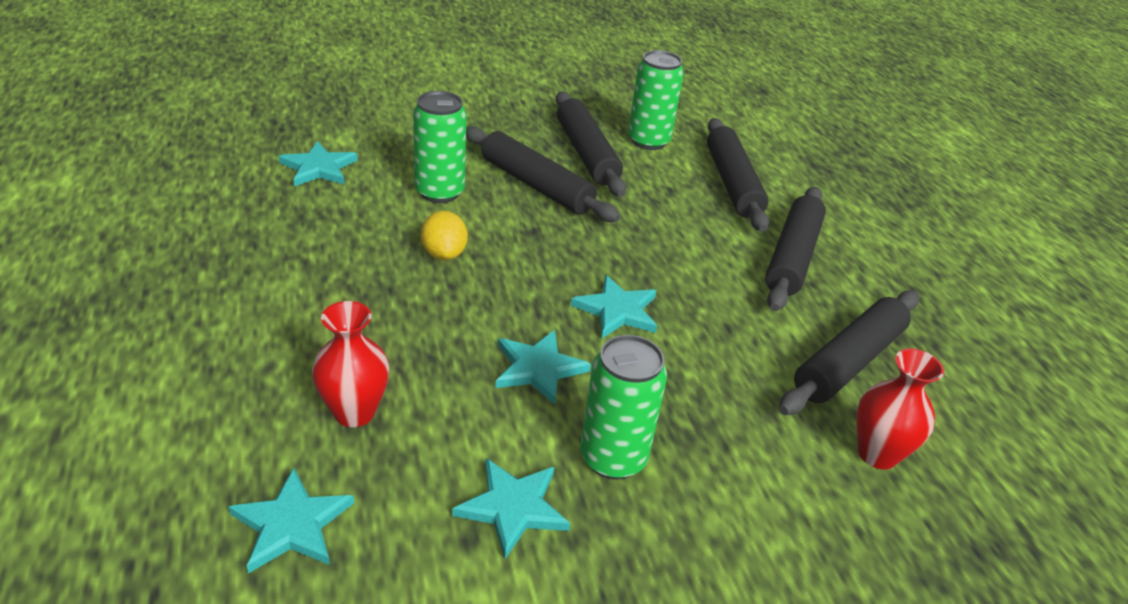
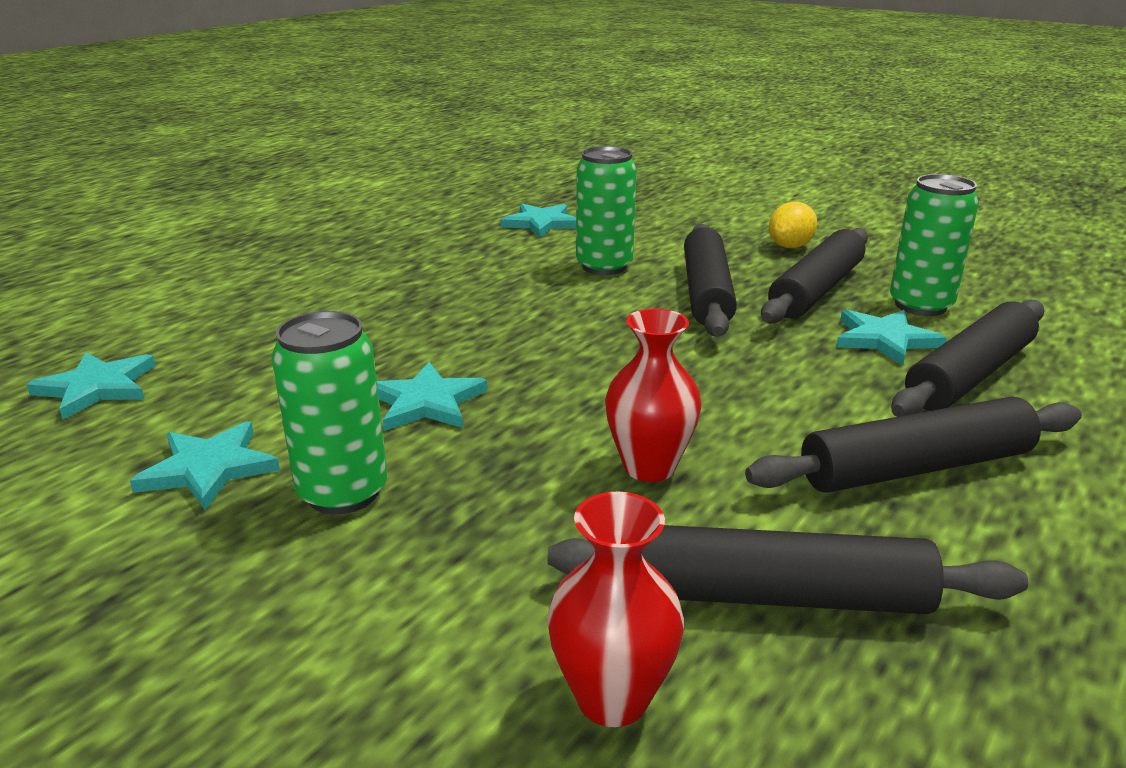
camera: 55 degrees right, 10 degrees down
red vase [312,301,389,427] -> red vase moved to [605,309,702,482]
yellow lemon [421,211,468,260] -> yellow lemon moved to [769,202,818,248]
turquoise star [570,275,657,338] -> turquoise star moved to [836,310,946,366]

